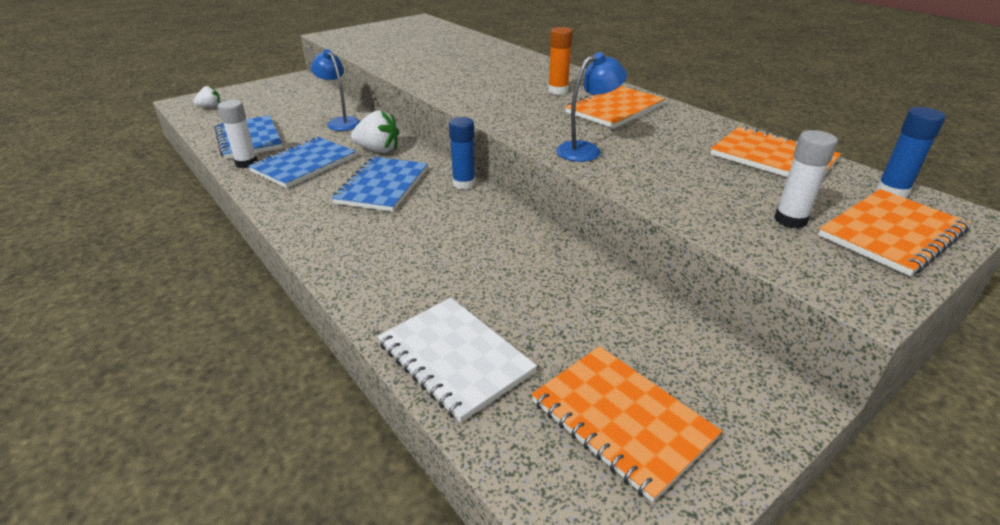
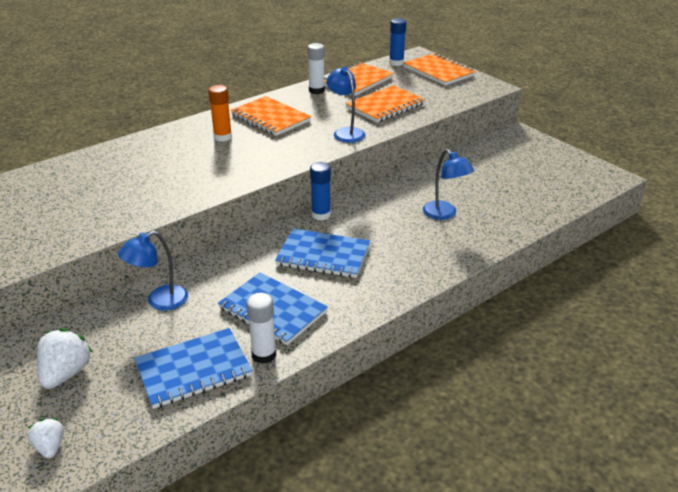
camera: 90 degrees left, 0 degrees up
white strawberry [351,110,399,153] -> white strawberry moved to [37,328,93,389]
white notebook [377,297,537,423] -> none
orange notebook [531,346,722,503] -> orange notebook moved to [346,85,425,123]
white glue stick [774,130,838,229] -> white glue stick moved to [307,43,325,94]
none -> blue lamp [423,149,474,220]

